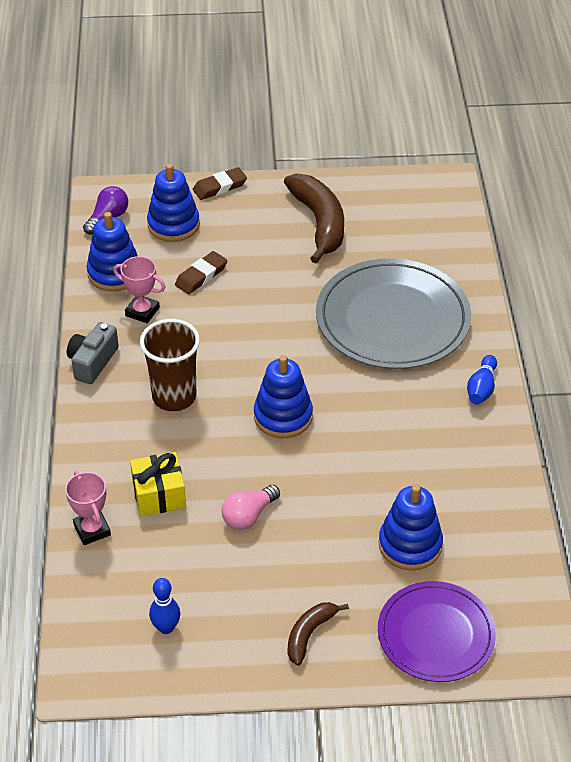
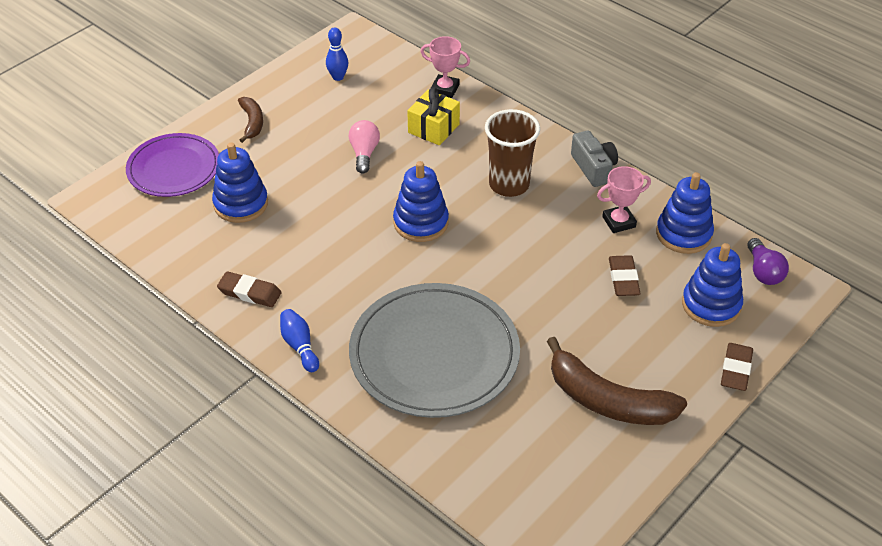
camera: 135 degrees right, 0 degrees up
none -> brown eraser [217,271,282,307]

